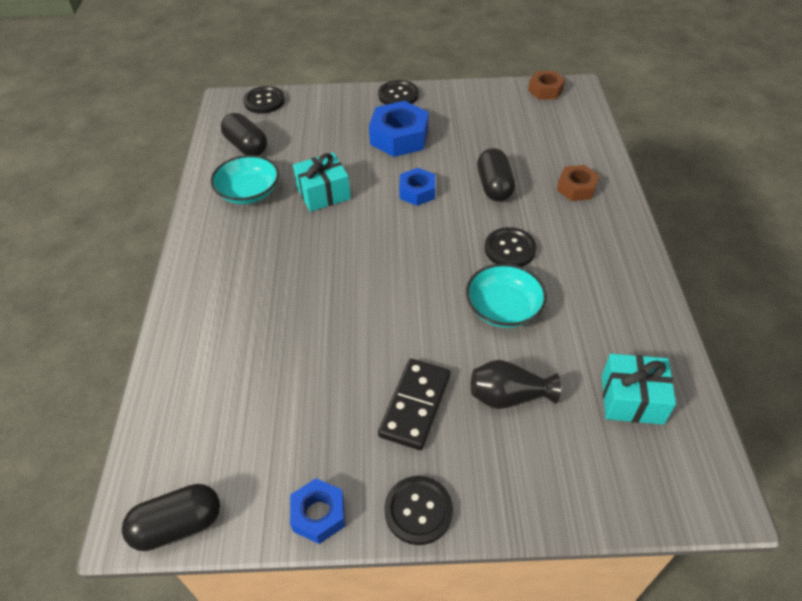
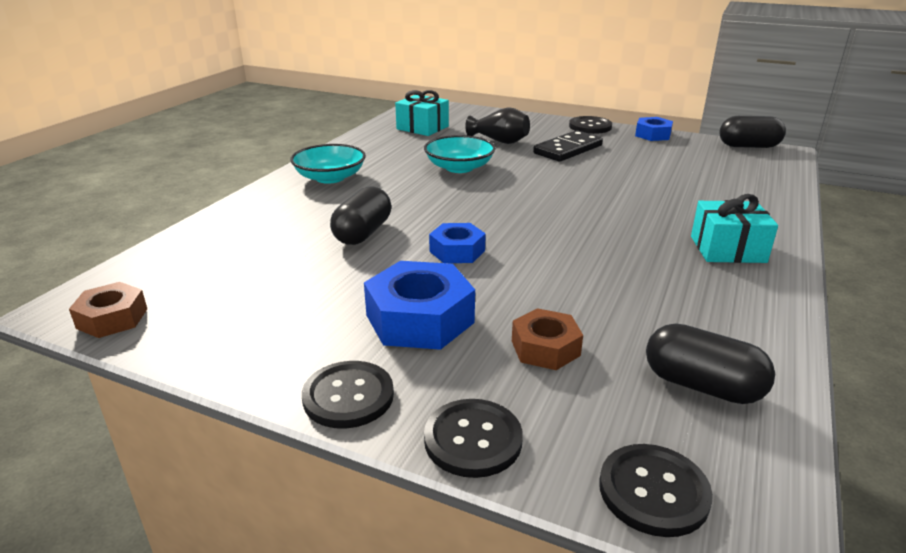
camera: 155 degrees left, 20 degrees down
turquoise bowl [210,155,279,204] -> turquoise bowl moved to [290,144,366,184]
black capsule [221,113,267,156] -> black capsule turned 45 degrees counterclockwise [646,323,775,404]
turquoise gift [293,152,351,212] -> turquoise gift moved to [691,194,778,263]
black button [485,227,537,267] -> black button moved to [424,399,523,478]
brown nut [557,165,600,201] -> brown nut moved to [512,308,583,370]

